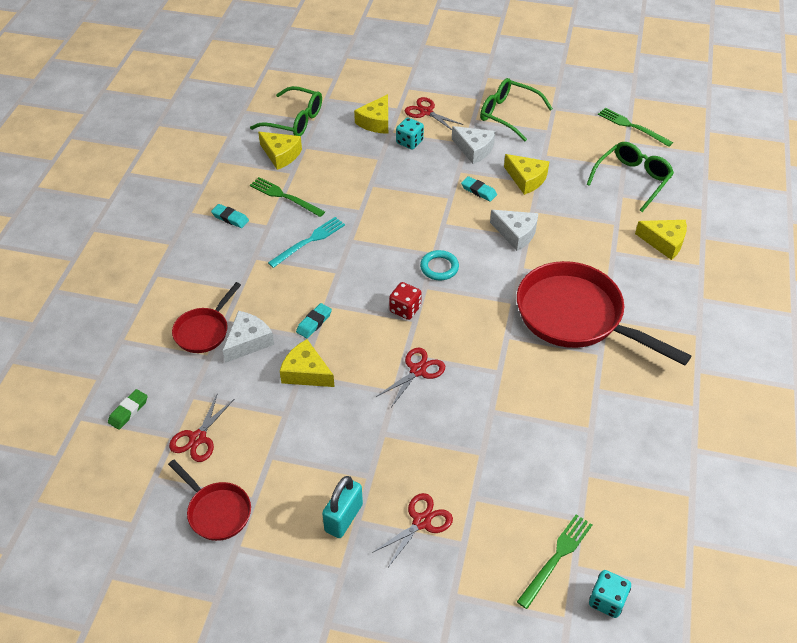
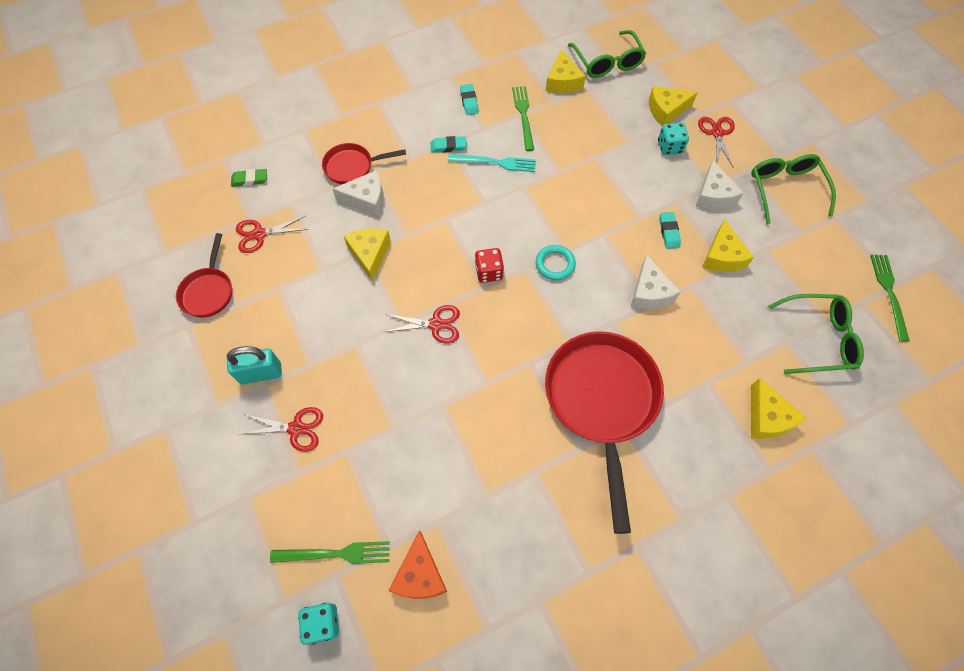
camera: 50 degrees right, 15 degrees up
turquoise eraser [296,303,332,338] -> turquoise eraser moved to [430,136,467,153]
none -> orange cheese [388,530,447,599]

